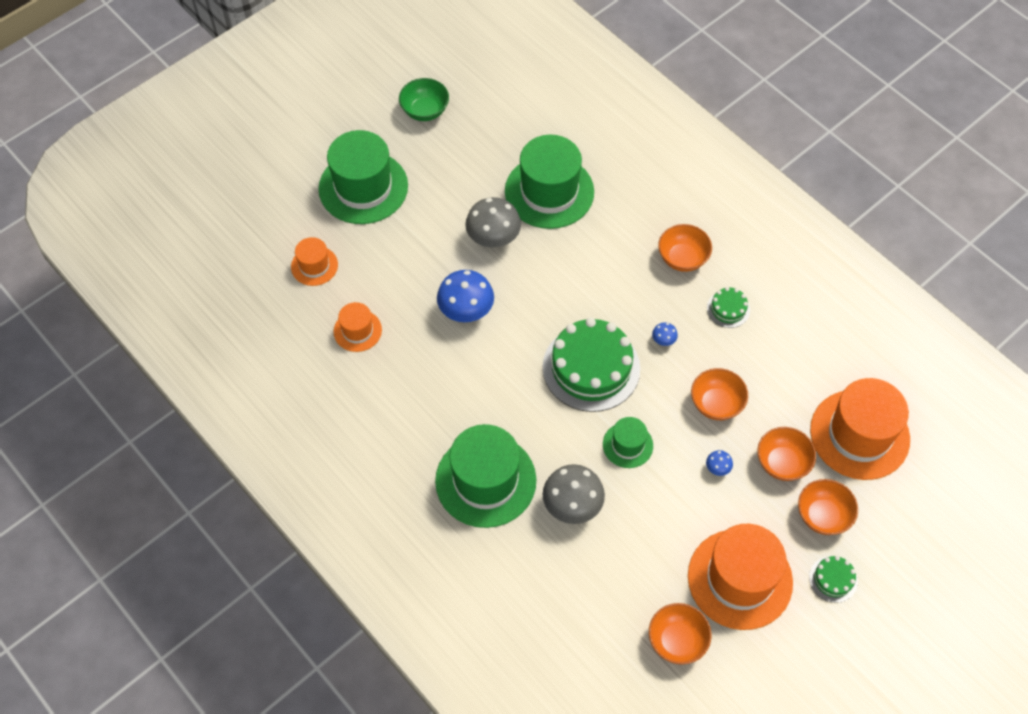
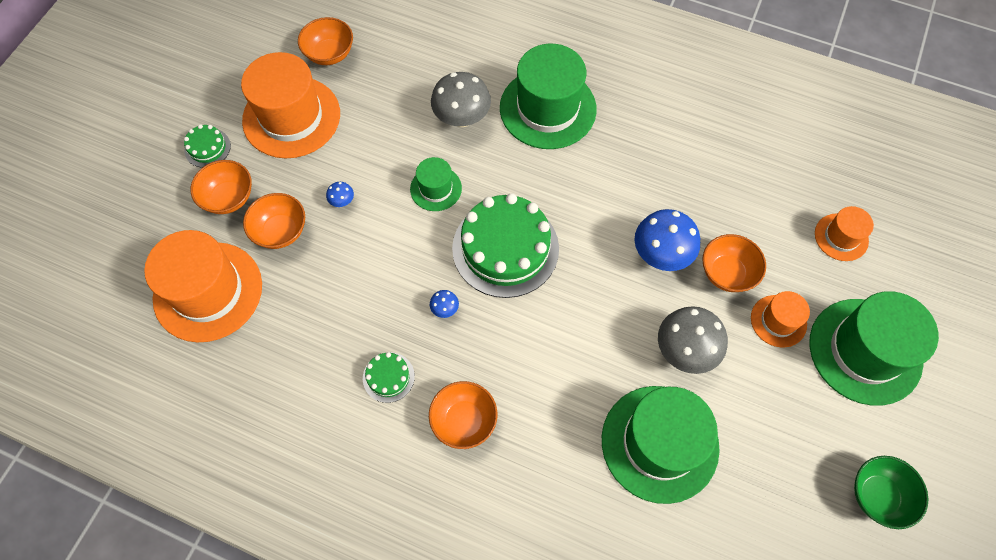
camera: 155 degrees right, 5 degrees up
orange hat [334,302,382,352] -> orange hat moved to [751,291,810,347]
orange bowl [691,368,748,420] -> orange bowl moved to [702,234,766,292]

